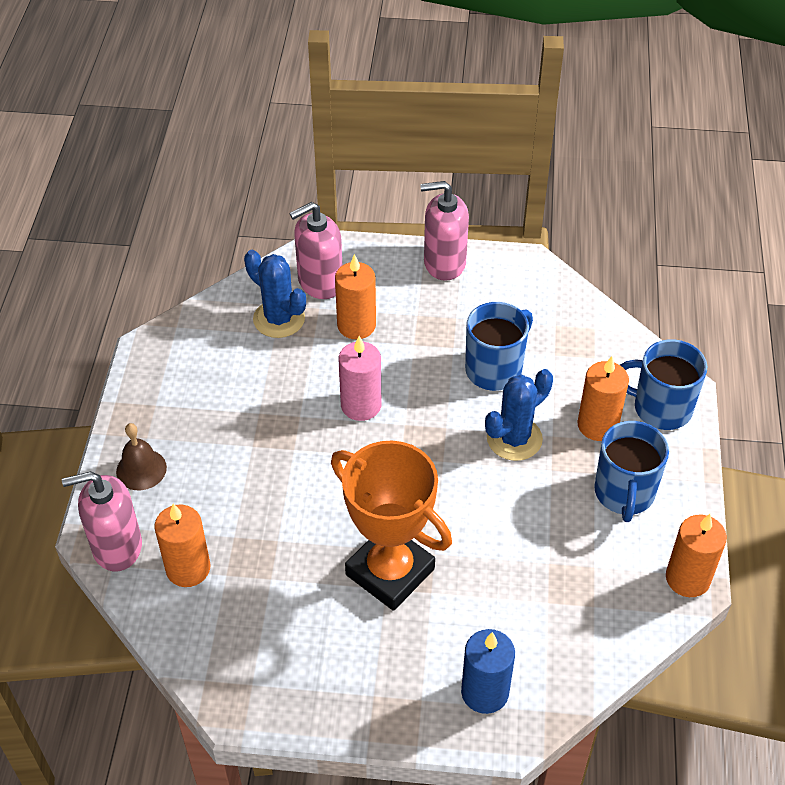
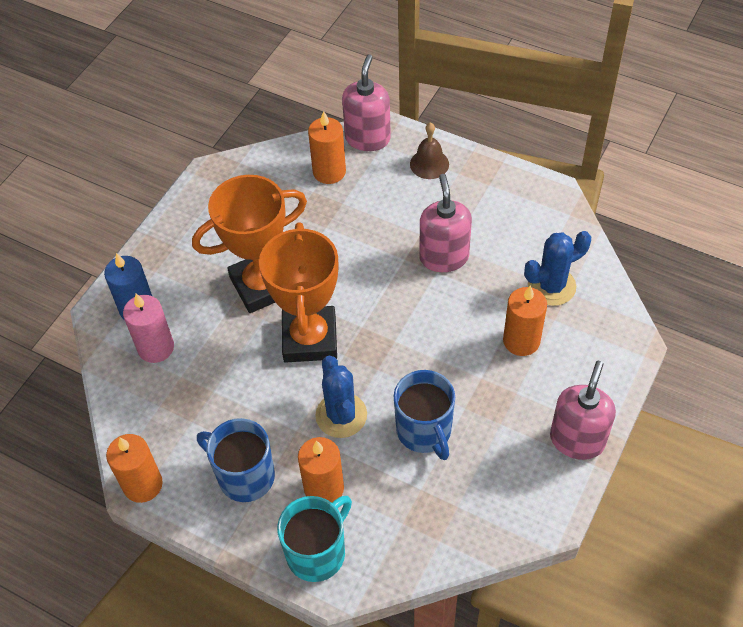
camera: 115 degrees right, 5 degrees up
pink soap dispenser [289,202,342,299] -> pink soap dispenser moved to [419,174,472,272]
pink candle [339,336,381,421] -> pink candle moved to [123,294,174,363]
blue mug [620,339,707,430] -> turquoise mug [277,496,352,582]
none -> orange trophy [259,222,339,363]

